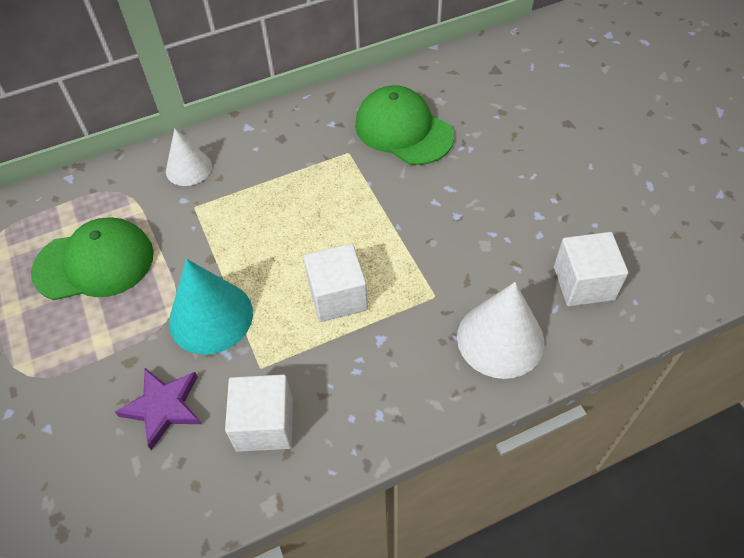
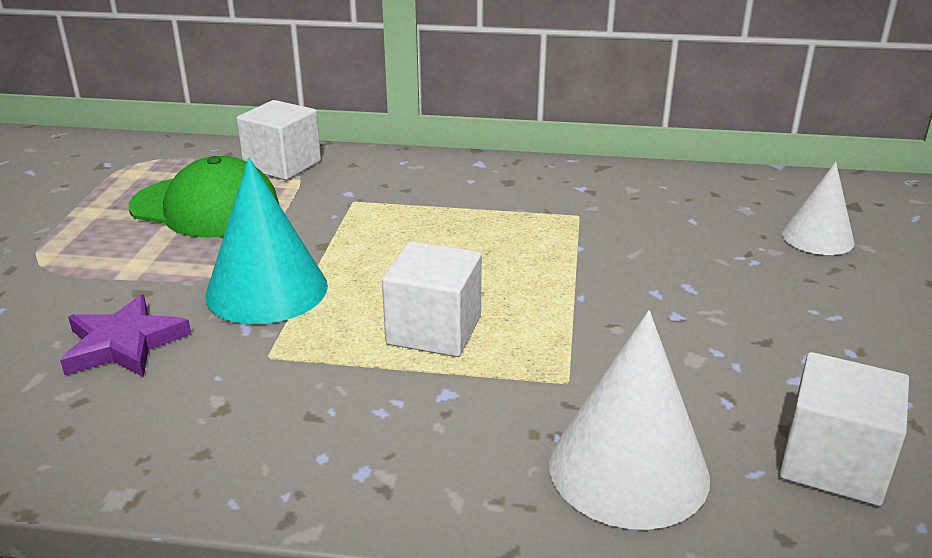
camera: 30 degrees right, 25 degrees down
white cone [166,128,212,186] -> white cone moved to [782,162,855,255]
white cube [225,374,293,452] -> white cube moved to [237,100,321,180]
green cap [355,85,454,165] -> none

